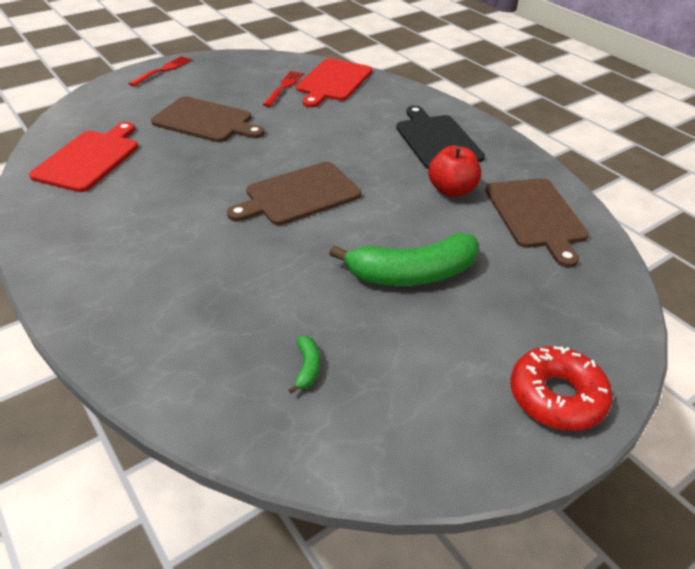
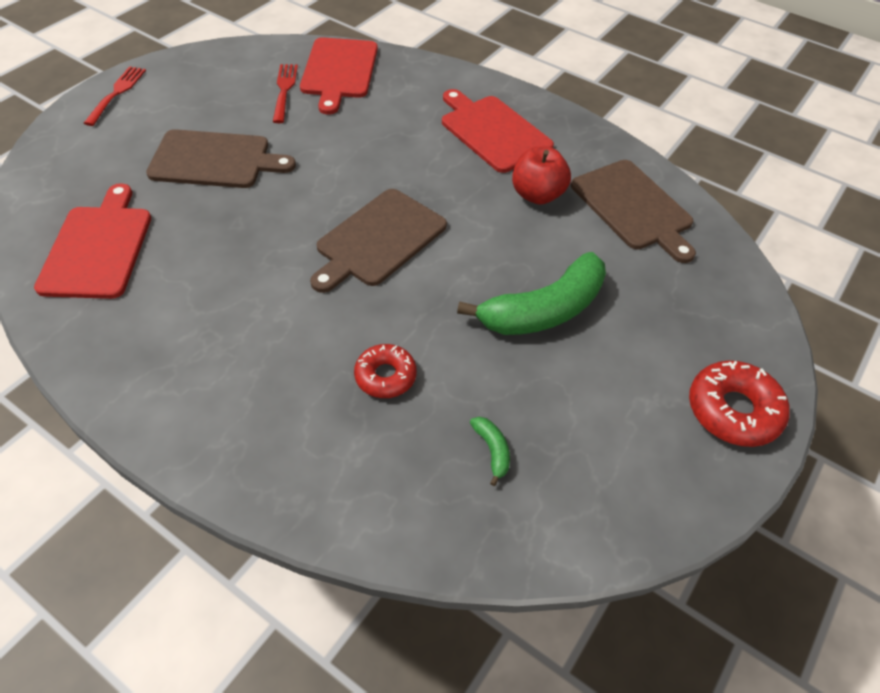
camera: 20 degrees left, 10 degrees up
black cutting board [396,106,485,169] -> red cutting board [442,89,554,173]
none -> red donut [354,344,417,398]

